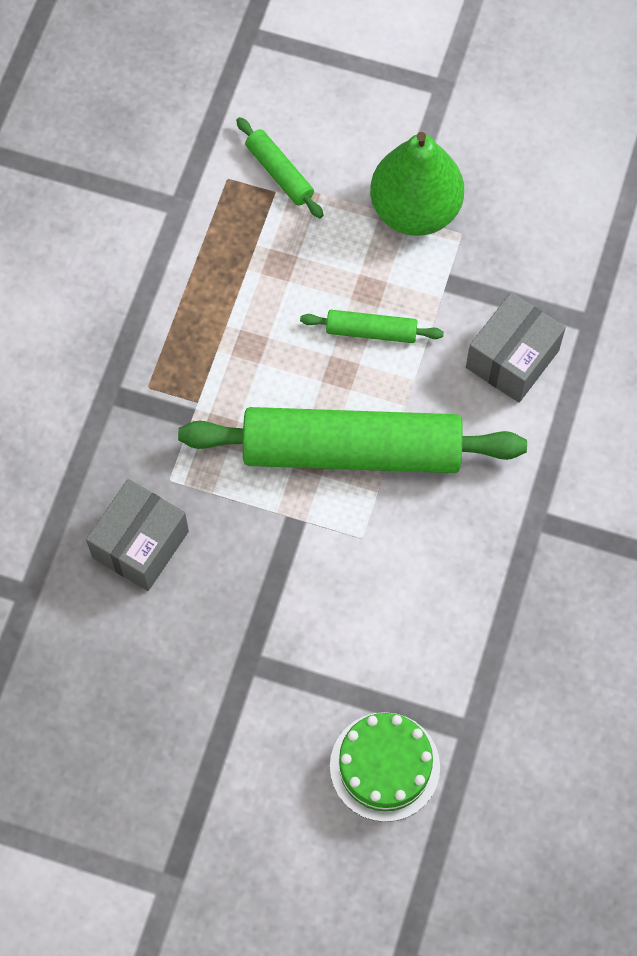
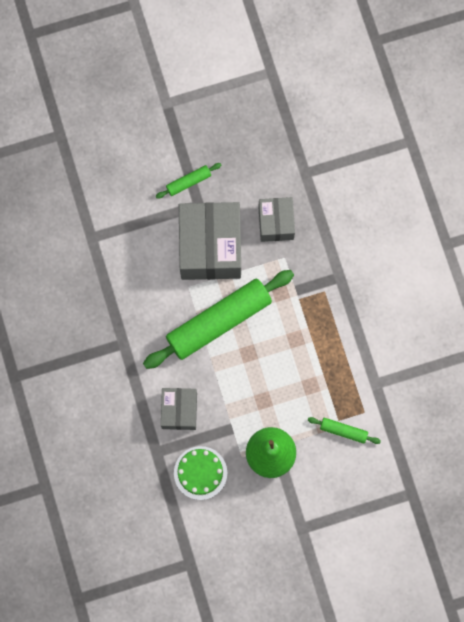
camera: 145 degrees right, 10 degrees up
green rolling pin [300,310,444,343] -> green rolling pin moved to [156,163,222,199]
green cake [330,712,440,822] -> green cake moved to [174,446,227,500]
none -> grey box [179,202,241,280]

